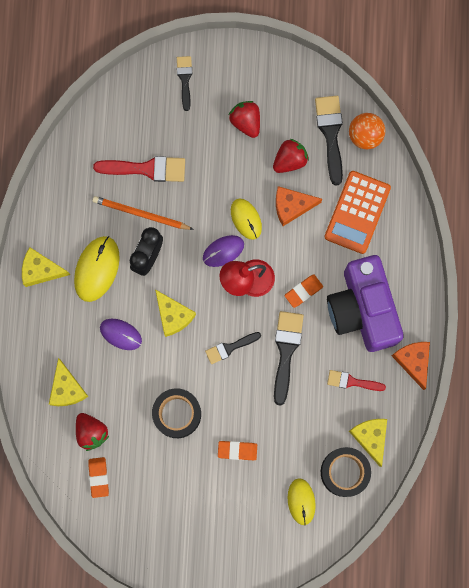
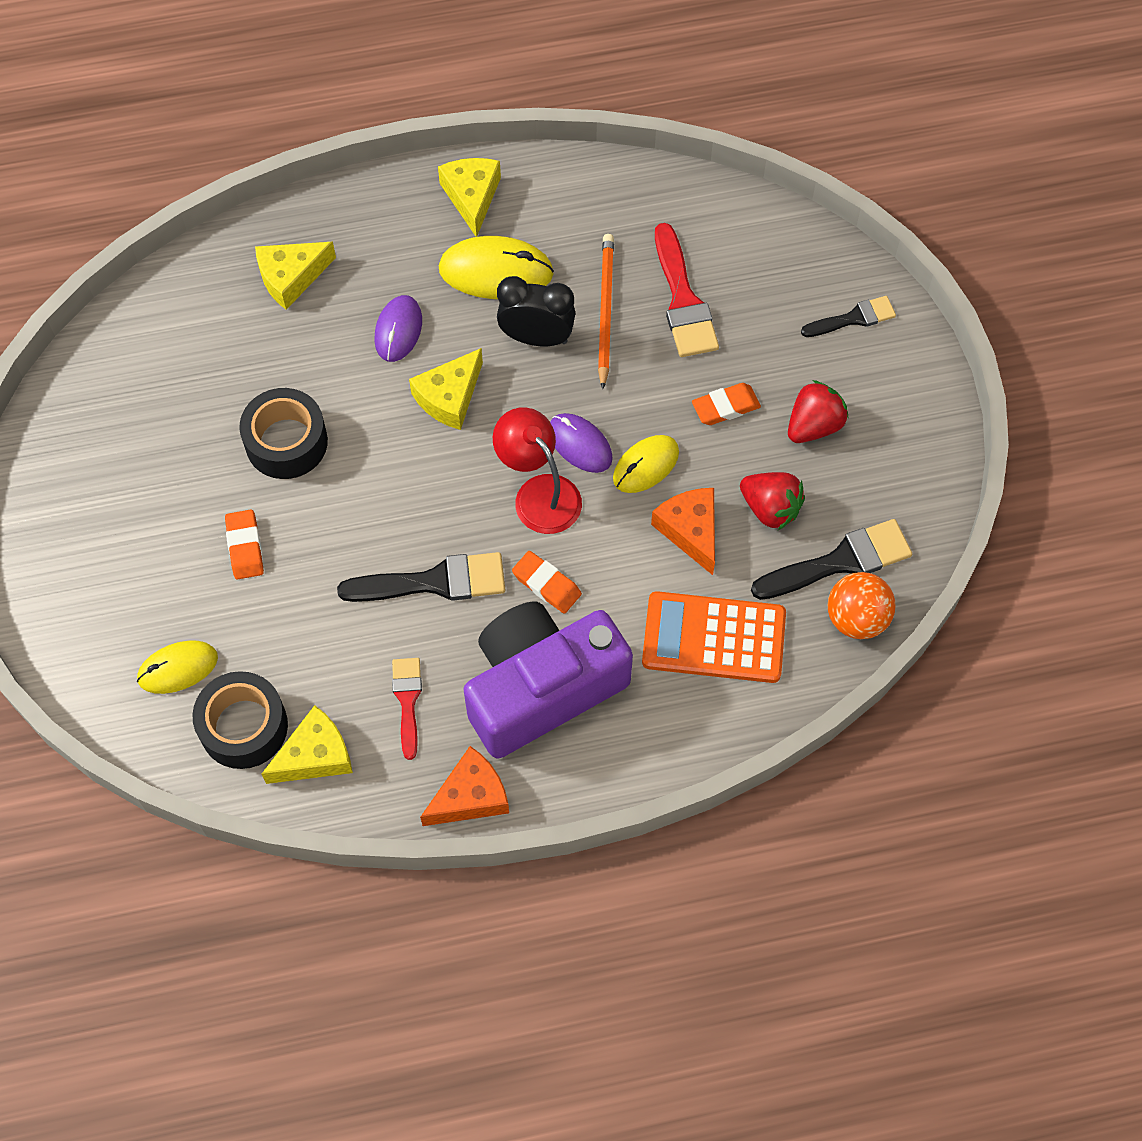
camera: 75 degrees right, 15 degrees down
red strawberry [76,413,109,451] -> none
orange eraser [88,457,109,498] -> orange eraser moved to [692,383,761,425]
black brush [205,332,261,364] -> none

